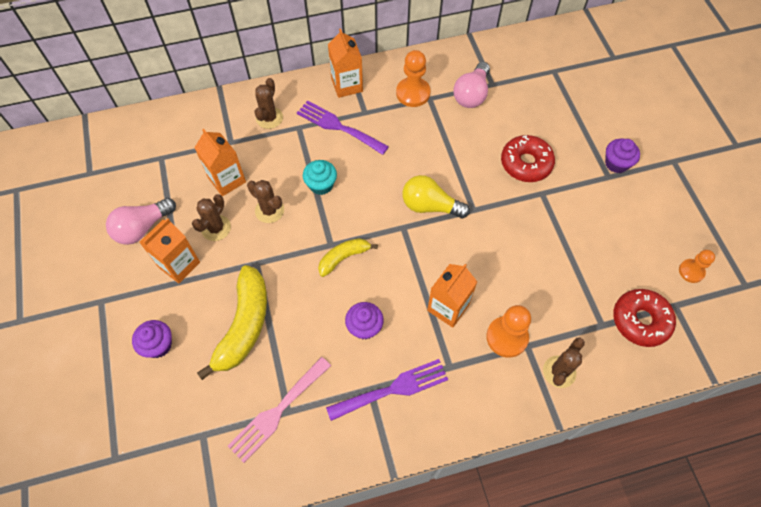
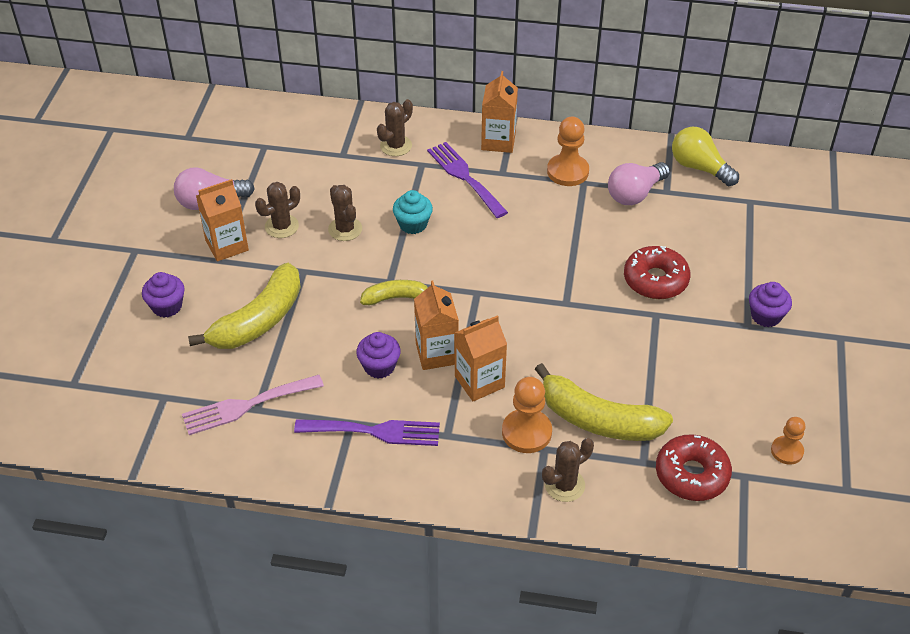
camera: 25 degrees right, 15 degrees down
orange carton [194,129,246,196] -> orange carton moved to [414,281,459,370]
yellow light bulb [402,175,470,219] -> yellow light bulb moved to [672,127,739,186]
none -> yellow banana [535,363,673,441]

